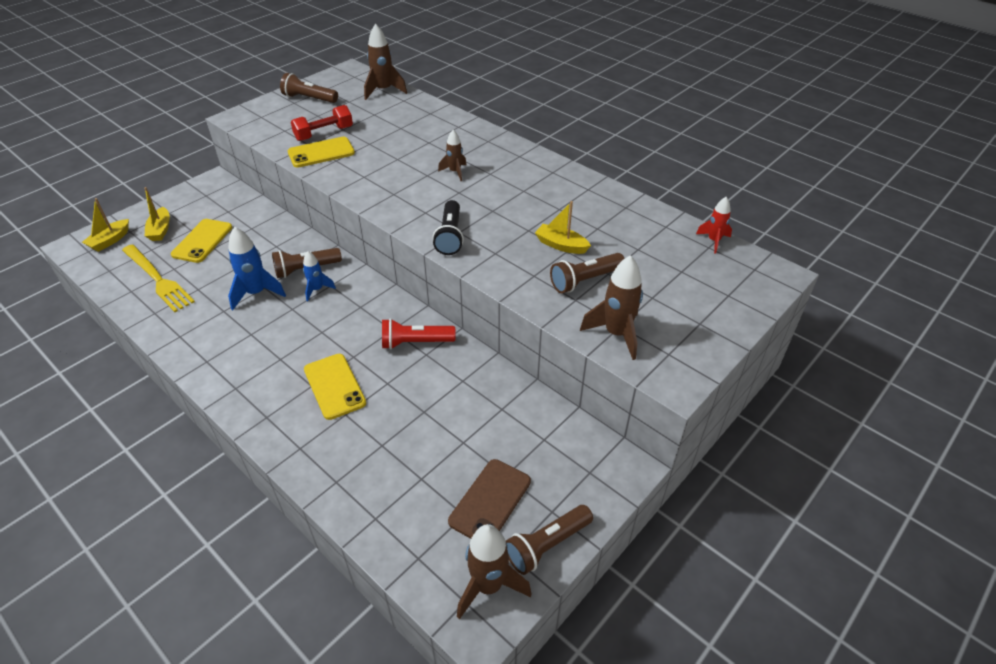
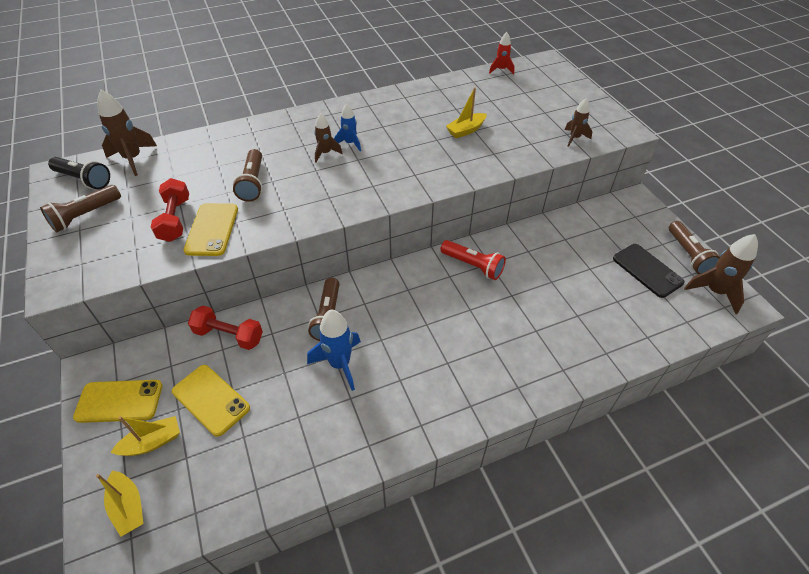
camera: 65 degrees left, 5 degrees up
yellow fork [122,244,195,312] -> none
yellow boat [144,187,170,241] -> yellow boat turned 45 degrees counterclockwise [110,416,180,456]
blue rocket [303,251,336,301] -> blue rocket moved to [334,103,361,151]
yellow phone [304,354,366,420] -> yellow phone moved to [73,380,162,423]
red flashlight [382,318,456,349] -> red flashlight turned 75 degrees counterclockwise [440,240,506,280]
black flashlight [432,200,464,255] -> black flashlight moved to [48,157,110,189]
brown phone [448,459,531,539] -> black phone [613,244,685,298]
brown flashlight [550,253,625,293] -> brown flashlight moved to [233,149,263,202]
brown rocket [580,255,643,360] -> brown rocket [565,99,592,147], size x0.61
none -> red dumbbell [188,306,263,350]

